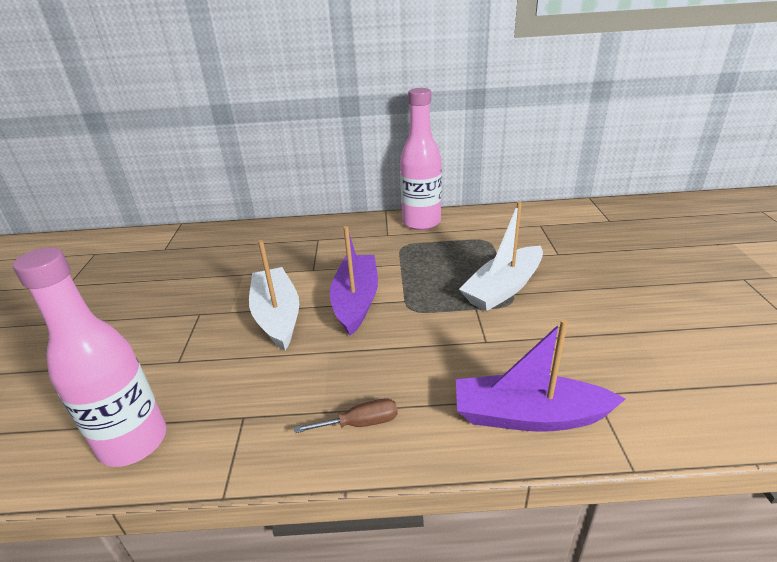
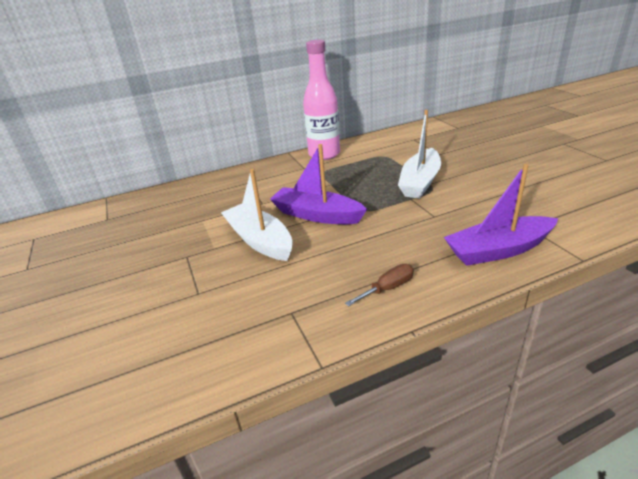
camera: 20 degrees left, 0 degrees up
pink bottle [13,247,167,467] -> none
purple boat [330,226,378,336] -> purple boat turned 45 degrees counterclockwise [270,144,367,224]

